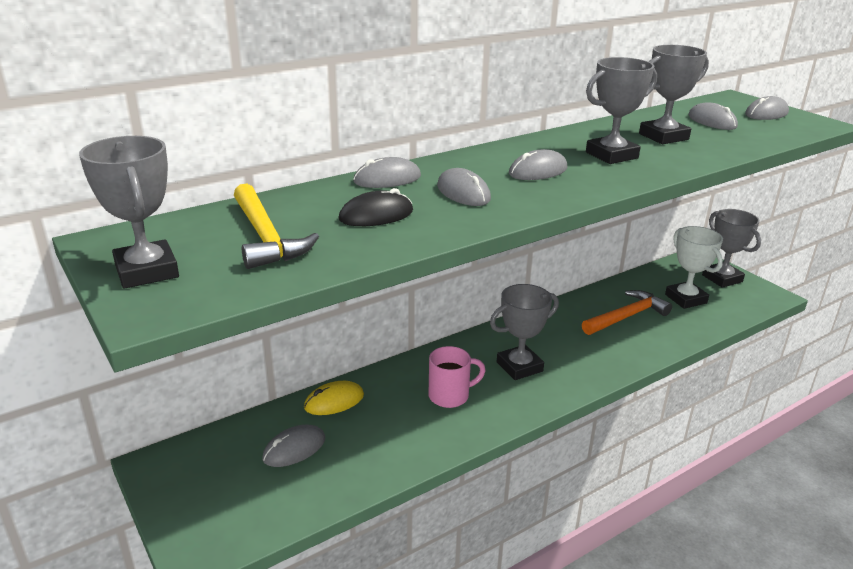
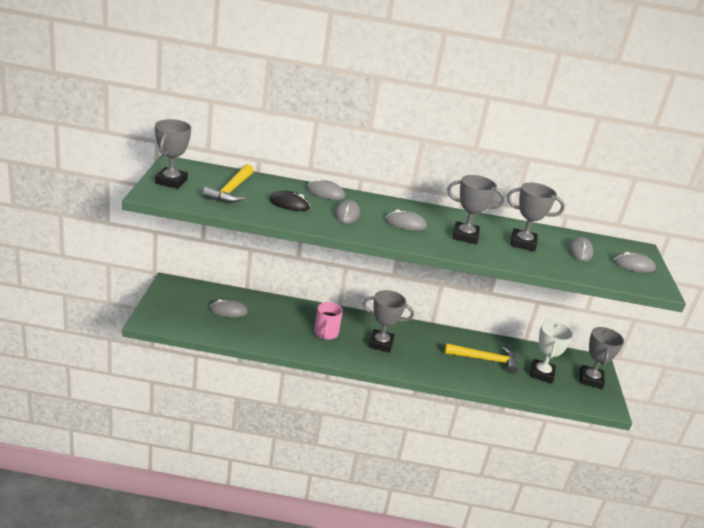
camera: 35 degrees right, 0 degrees up
yellow mouse [304,381,364,415] -> none
pink mug [429,346,486,408] -> pink mug turned 75 degrees clockwise [314,302,343,340]
orange hammer [582,290,672,335] -> yellow hammer [444,343,518,373]

